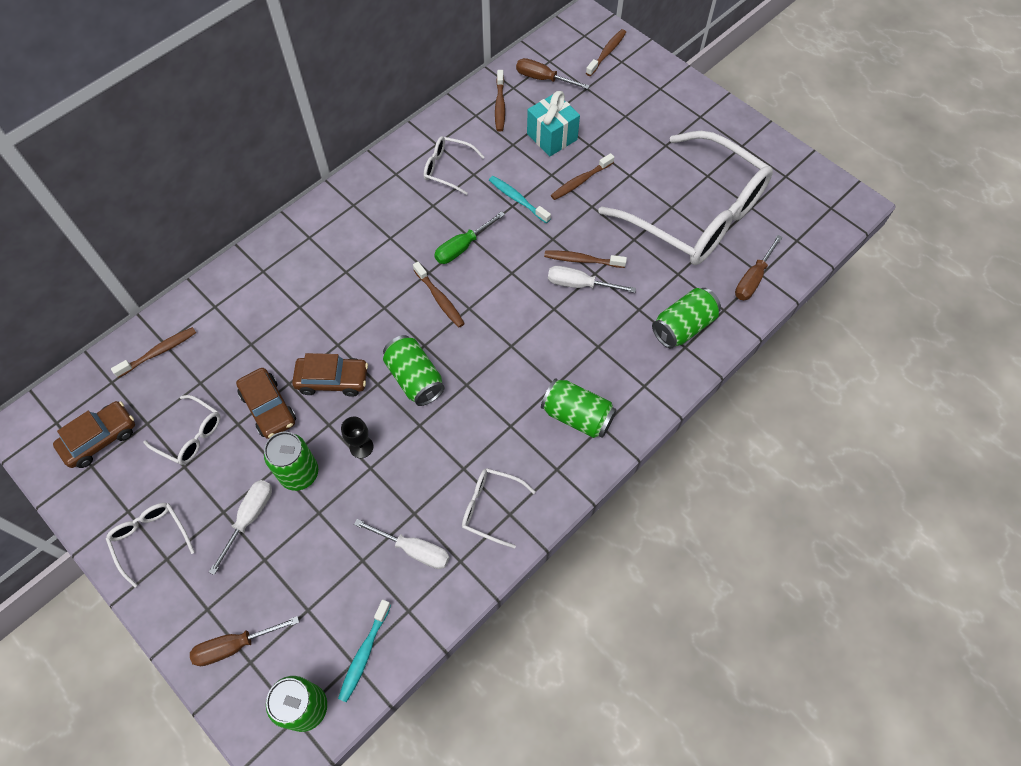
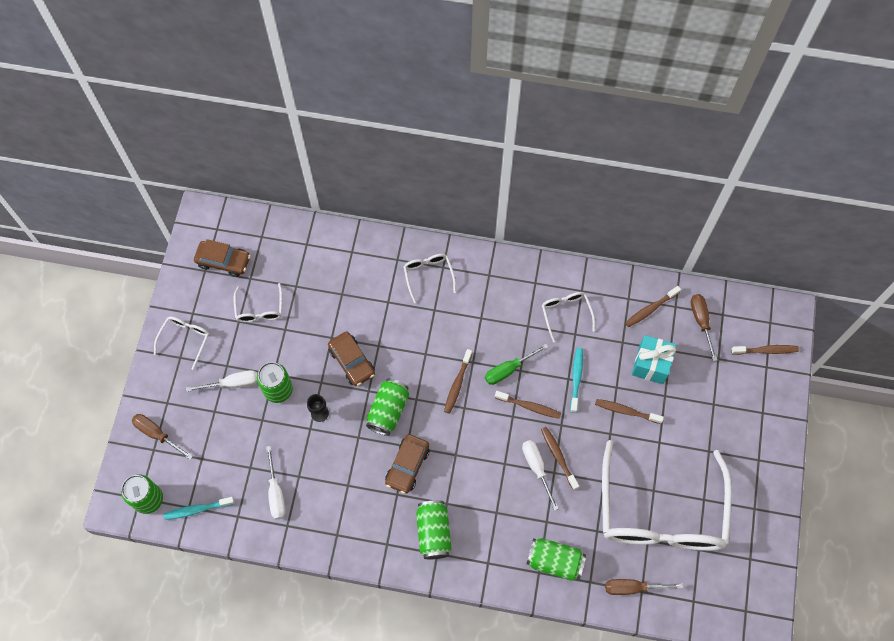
camera: 55 degrees right, 5 degrees up
brown toothbrush [111,327,196,378] -> brown toothbrush moved to [495,391,561,419]
brown car [236,368,296,439] -> brown car moved to [385,434,430,494]
green screwdriver [434,211,505,264] -> green screwdriver turned 45 degrees counterclockwise [485,344,548,385]
white glasses [462,468,536,549] -> white glasses moved to [403,254,456,303]

